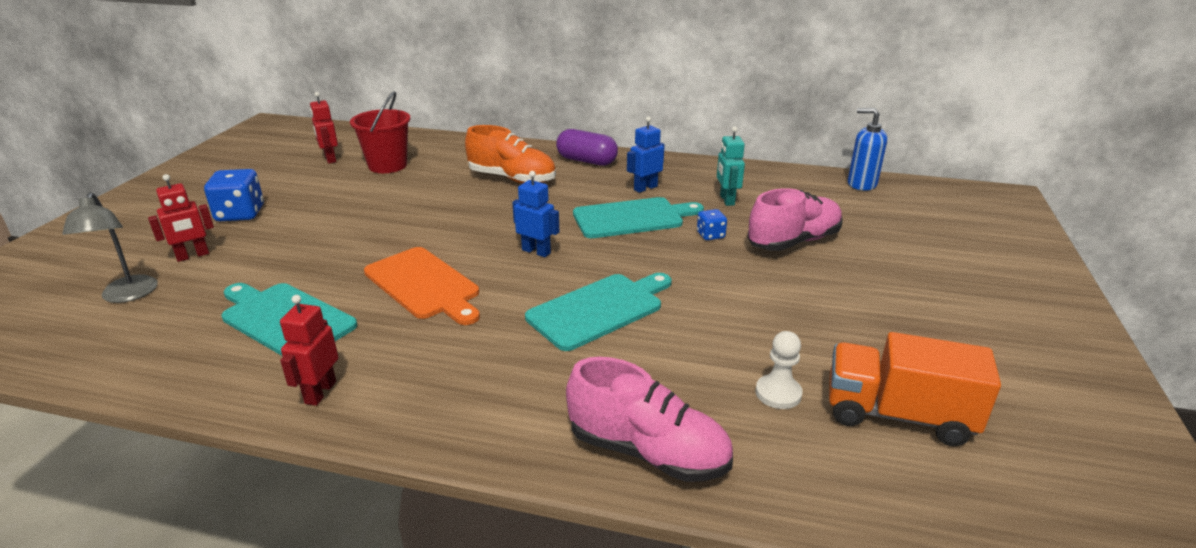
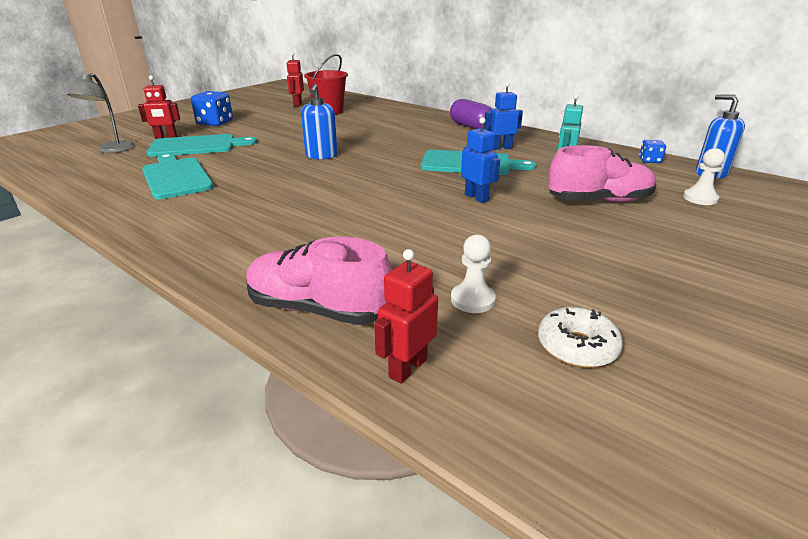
camera: 25 degrees right, 0 degrees up
red robot [280,295,339,406] -> red robot moved to [374,249,438,384]
orange cutting board [364,247,480,325] -> none
orange shoe [465,125,556,184] -> none
blue robot [512,171,559,257] -> blue robot moved to [461,117,500,203]
turquoise cutting board [525,273,672,351] -> turquoise cutting board moved to [147,134,257,157]
pink shoe [566,357,733,482] -> pink shoe turned 150 degrees clockwise [246,237,392,325]
blue dice [697,209,727,240] -> blue dice moved to [639,140,666,163]
orange truck [829,332,1001,446] -> white donut [538,307,623,368]
none -> blue soap dispenser [301,83,338,159]
none -> white pawn [683,148,725,205]

